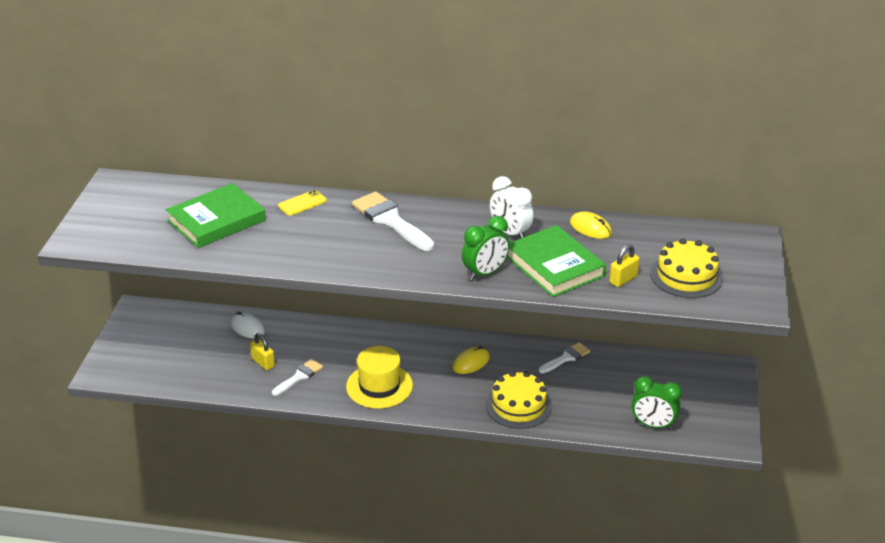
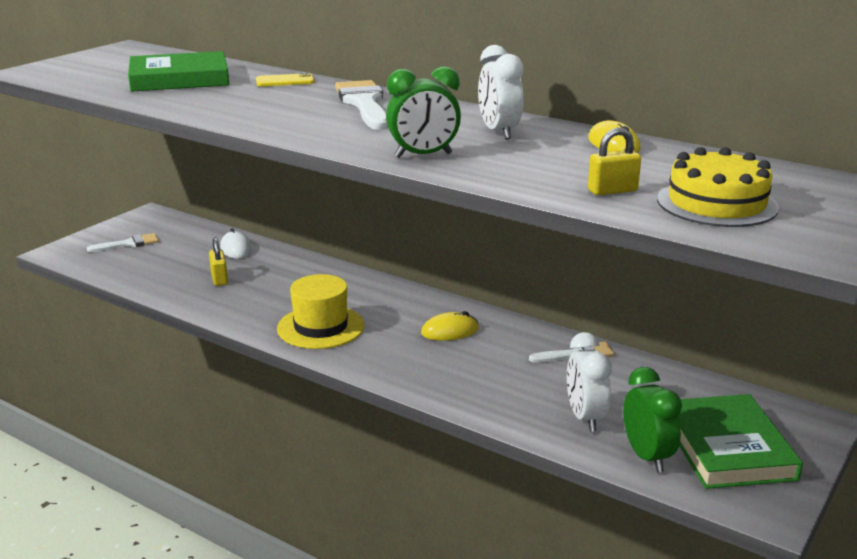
camera: 25 degrees right, 10 degrees down
white brush [272,359,323,396] -> white brush moved to [87,233,159,252]
yellow cake [486,371,552,429] -> none
green book [507,225,606,297] -> green book moved to [679,394,803,489]
green clock [631,376,682,430] -> green clock turned 150 degrees counterclockwise [623,367,682,472]
none -> white clock [567,332,612,432]

